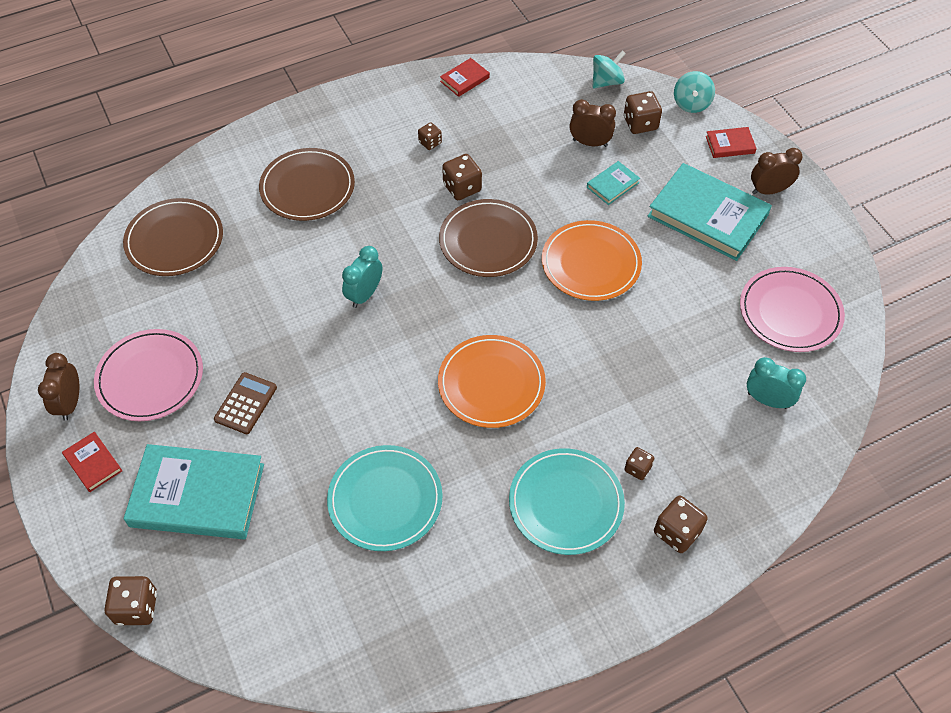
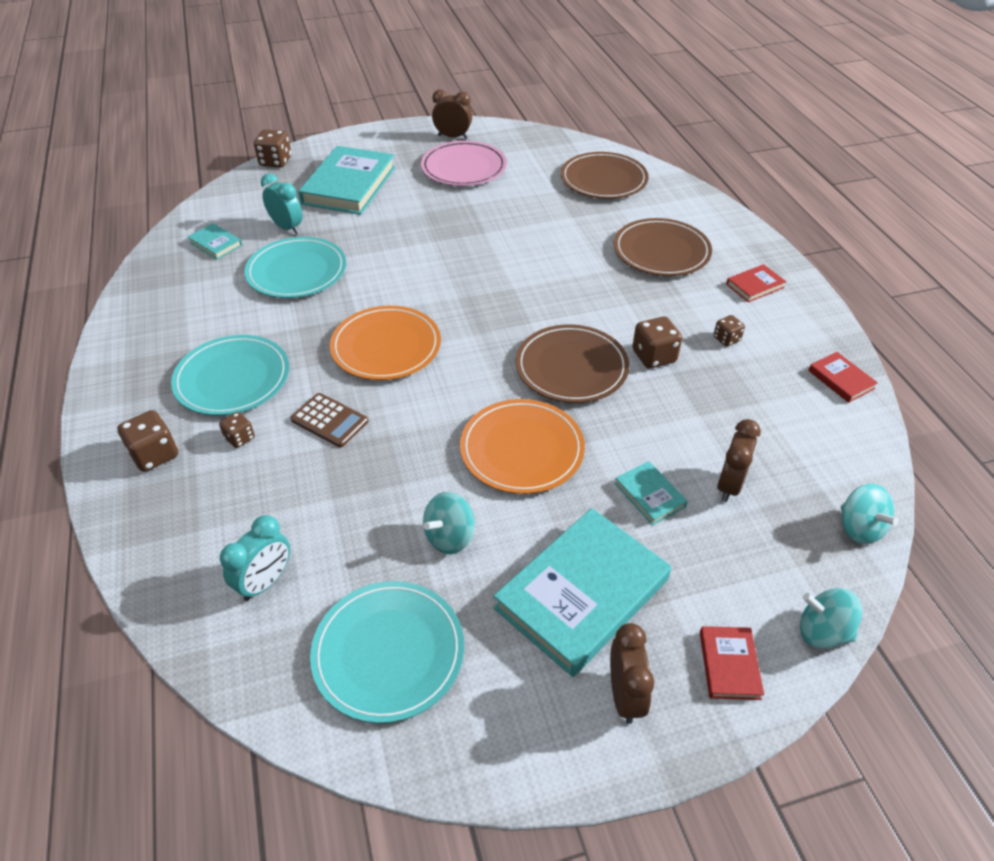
camera: 100 degrees right, 10 degrees down
red book [62,432,122,492] -> red book moved to [726,264,786,302]
brown calculator [214,372,277,434] -> brown calculator moved to [291,393,368,447]
turquoise clock [342,246,382,308] -> turquoise clock moved to [261,173,303,234]
brown dice [624,91,662,134] -> none
pink plate [740,267,845,352] -> turquoise plate [310,581,464,723]
none -> turquoise book [188,223,242,260]
none -> turquoise spinning top [423,492,474,554]

